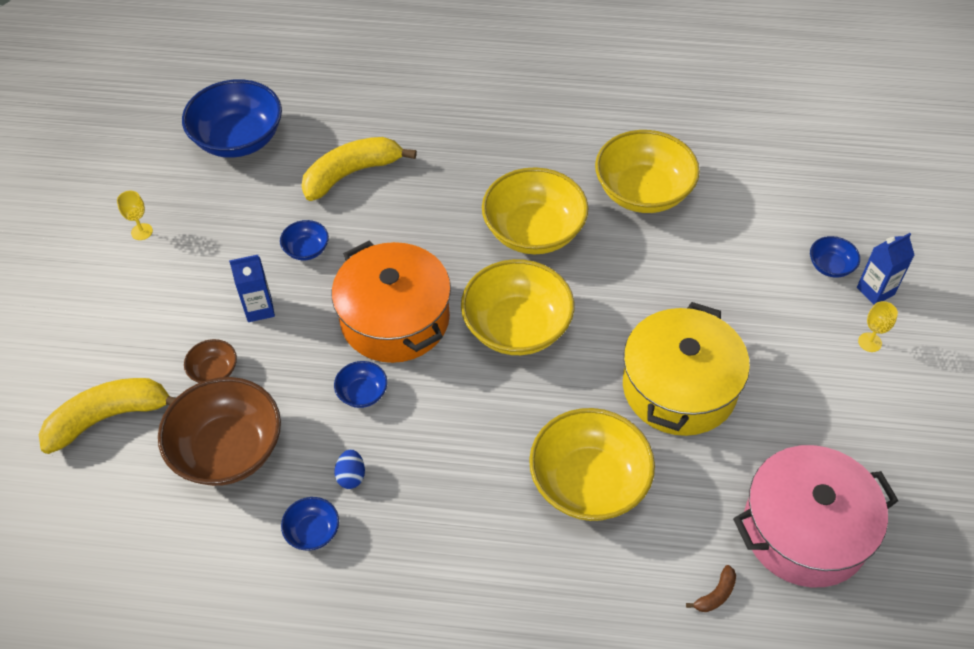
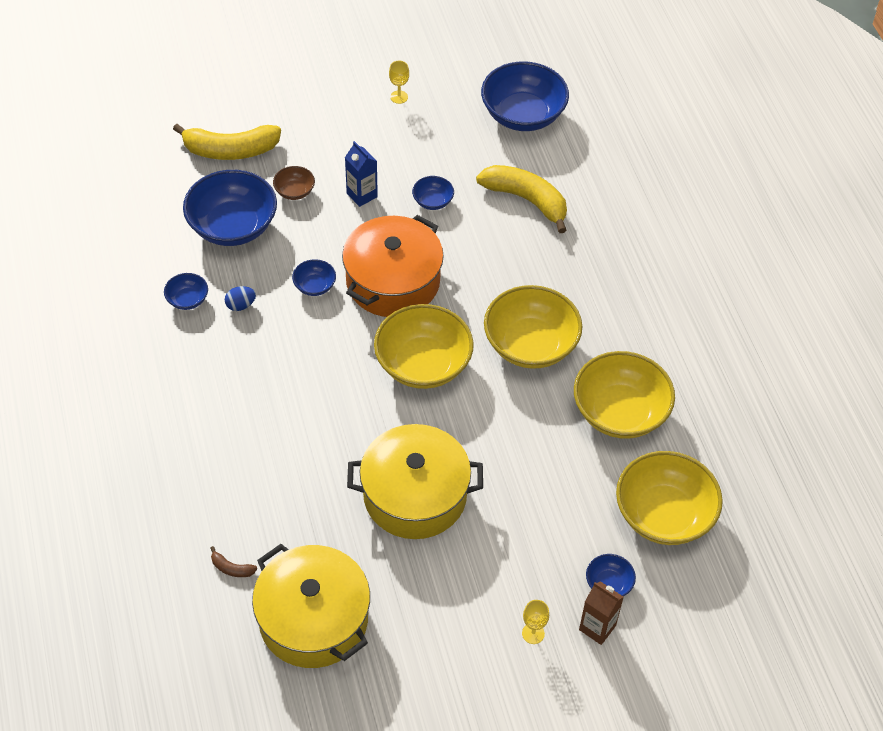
camera: 65 degrees right, 0 degrees up
yellow banana [39,378,176,454] -> yellow banana turned 135 degrees clockwise [173,124,281,160]
brown bowl [158,377,281,486] -> blue bowl [183,170,277,246]
yellow bowl [529,408,655,521] -> yellow bowl moved to [616,451,723,545]
pink pot [733,445,898,587] -> yellow pot [252,544,370,668]
blue carton [857,233,914,305] -> brown carton [579,581,624,645]

